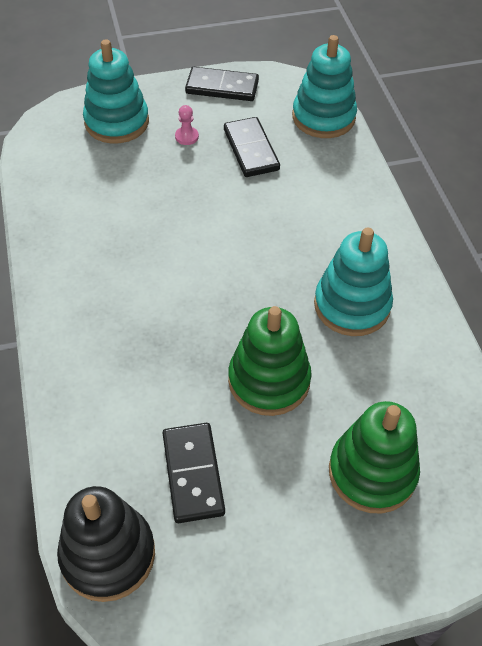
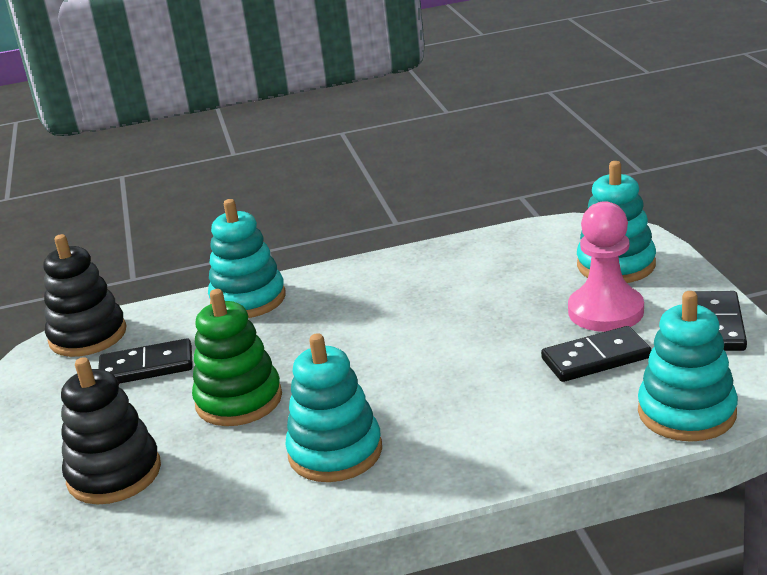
camera: 95 degrees right, 25 degrees down
pink pawn [175,105,199,145] -> pink pawn [568,201,644,332], size x2.49
green stacking toy [329,401,420,514] -> black stacking toy [61,357,161,504]
none -> turquoise stacking toy [208,199,286,318]

